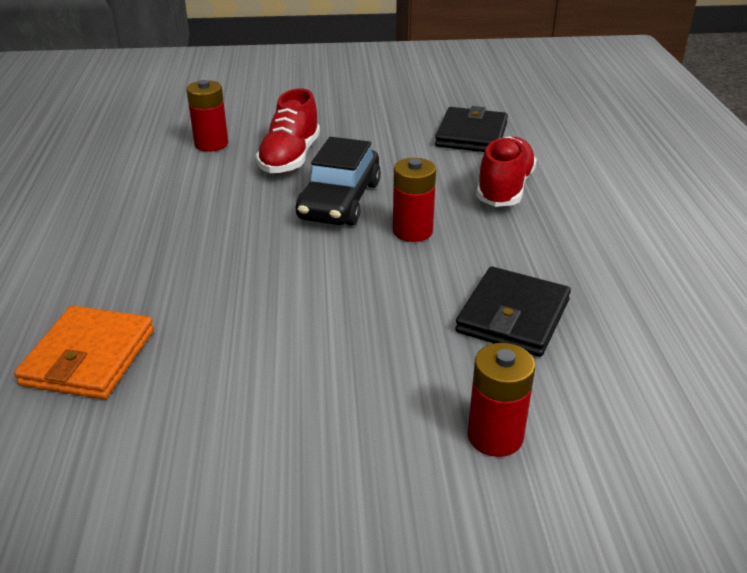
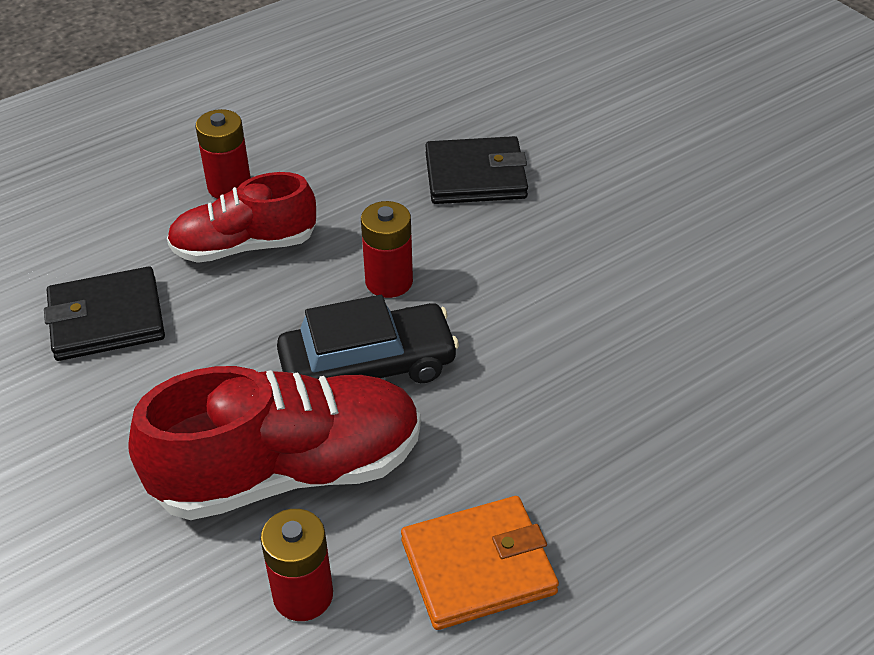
camera: 120 degrees left, 10 degrees up
orange wallet [14,306,154,399] -> orange wallet moved to [401,496,559,630]
red shoe [256,88,320,174] -> red shoe [128,366,421,520], size x1.57
red battery [468,343,535,457] -> red battery moved to [196,109,251,199]

